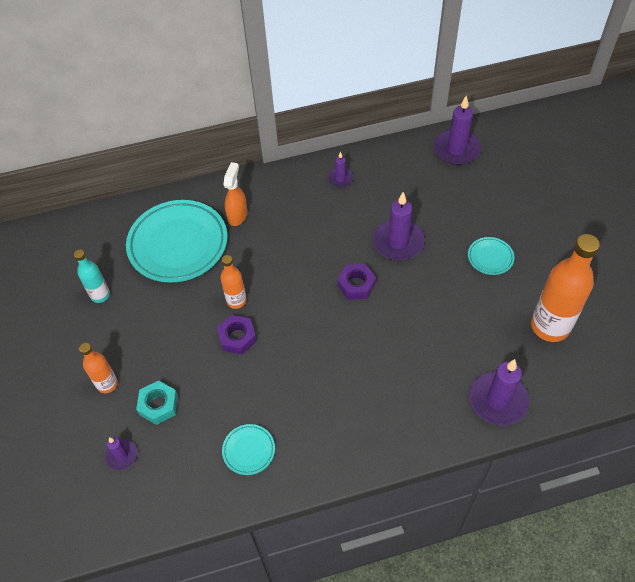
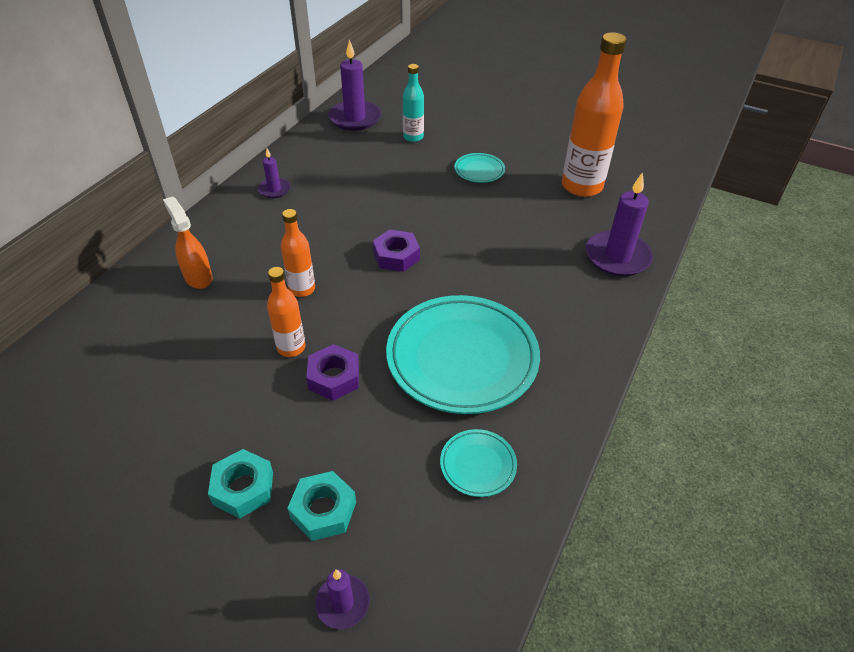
camera: 50 degrees left, 10 degrees down
turquoise bottle [74,249,110,303] -> turquoise bottle moved to [403,64,424,142]
orange bottle [79,343,118,393] -> orange bottle moved to [281,209,315,297]
turquoise plate [126,200,228,283] -> turquoise plate moved to [386,295,540,414]
purple candle [373,192,424,260] -> none
none -> turquoise nut [208,449,273,518]

